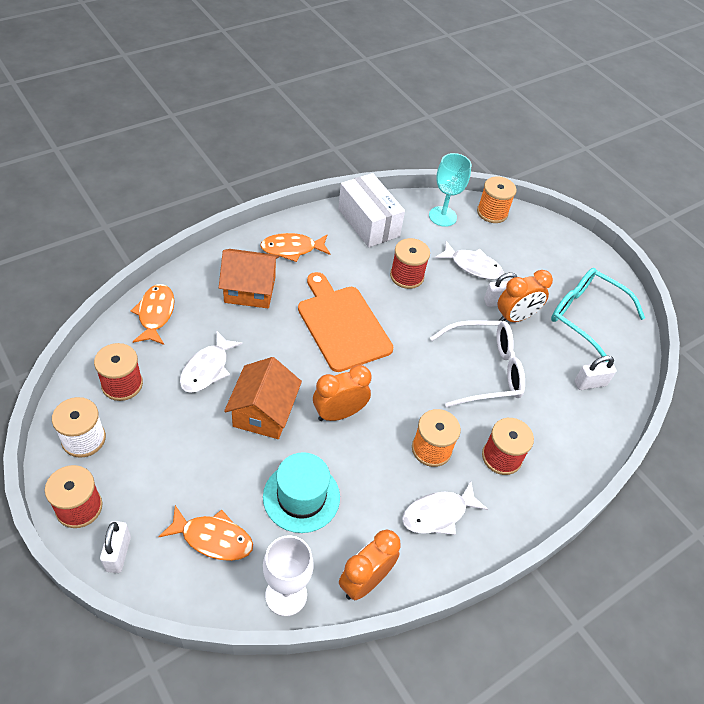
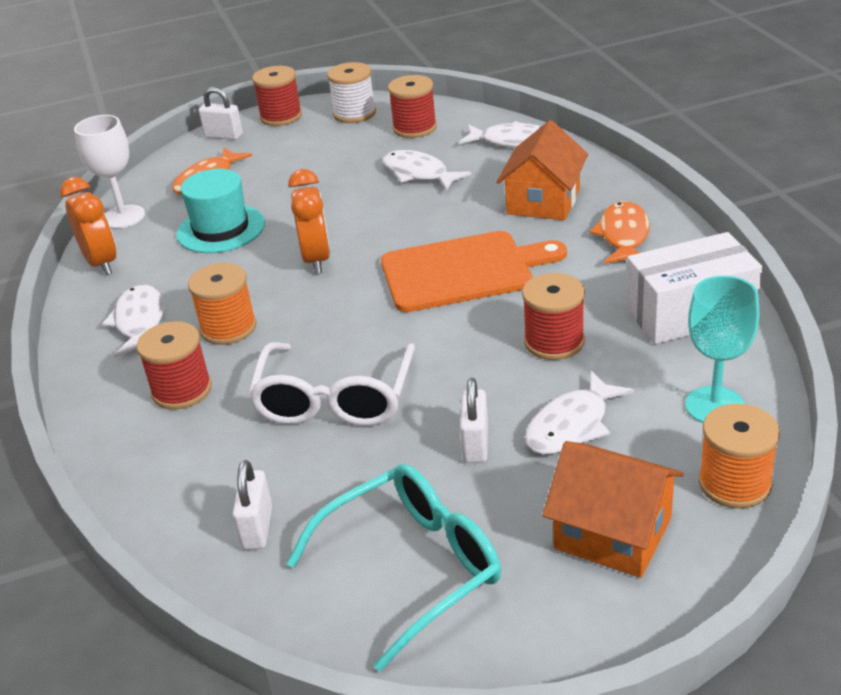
camera: 115 degrees right, 15 degrees down
orange fish [131,284,174,345] -> white fish [459,121,542,148]
orange house [224,357,302,439] -> orange house moved to [542,441,684,578]
orange clock [498,270,553,322] -> none

